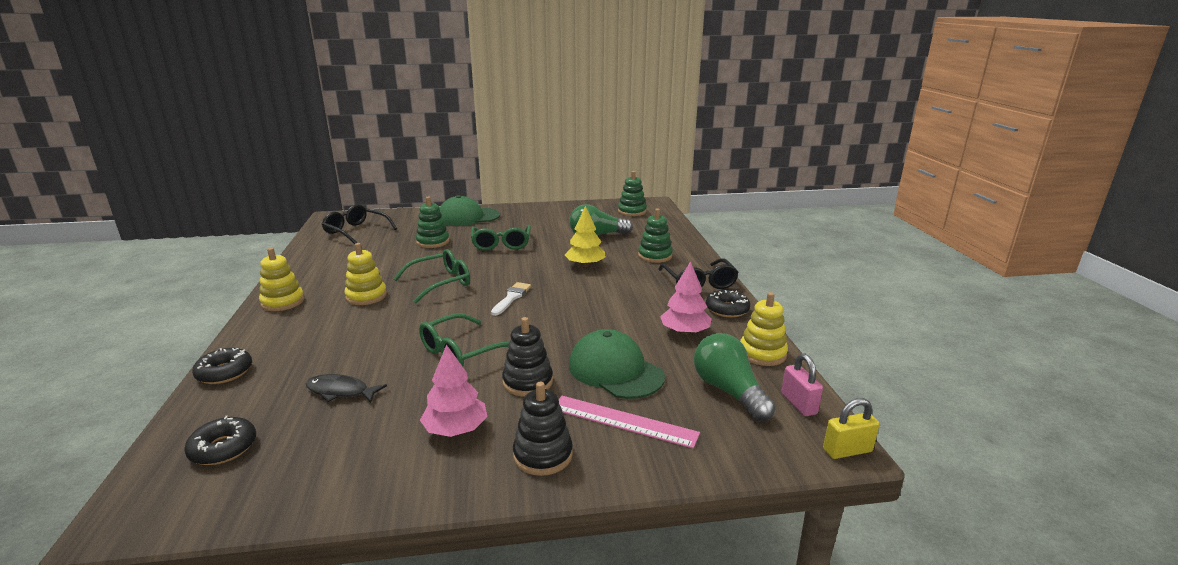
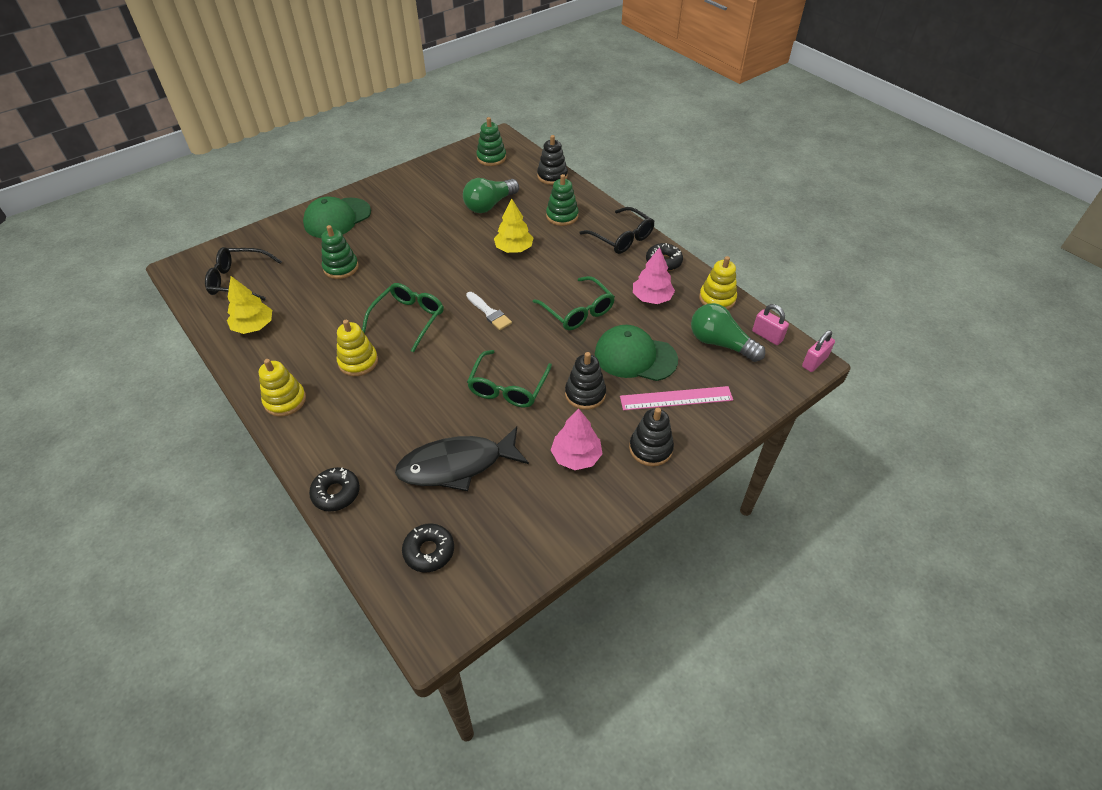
camera: 30 degrees left, 25 degrees up
black fish [306,374,387,403] -> black fish [395,426,529,491], size x1.85
green glasses [471,225,531,251] -> green glasses moved to [533,276,615,330]
white brush [491,282,531,316] -> white brush turned 150 degrees clockwise [466,292,512,330]
yellow padlock [823,398,880,459] -> pink padlock [802,330,835,372]
none -> yellow tree [227,276,272,334]
none -> black stacking toy [537,135,568,185]

